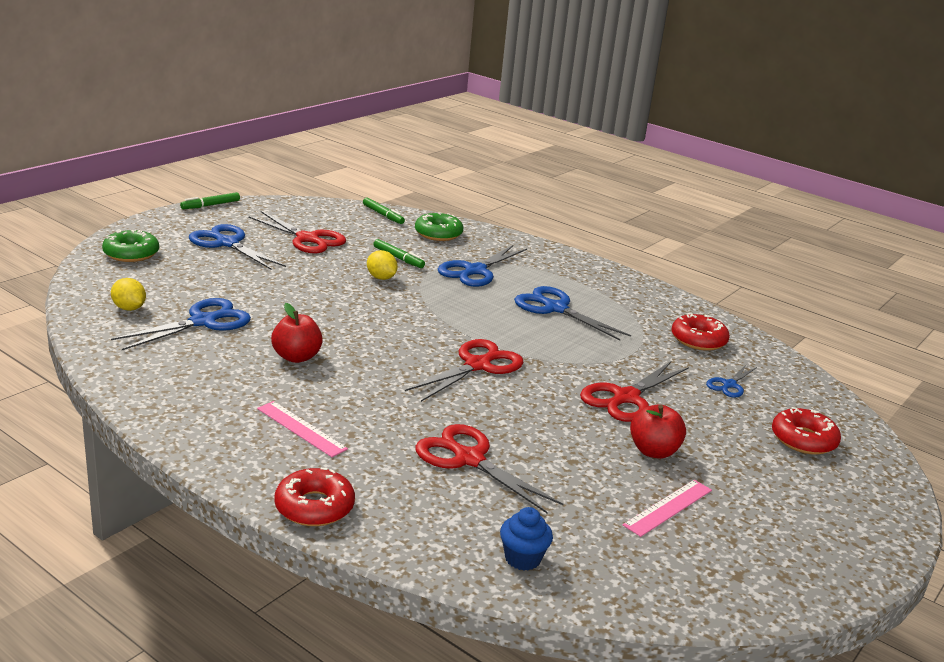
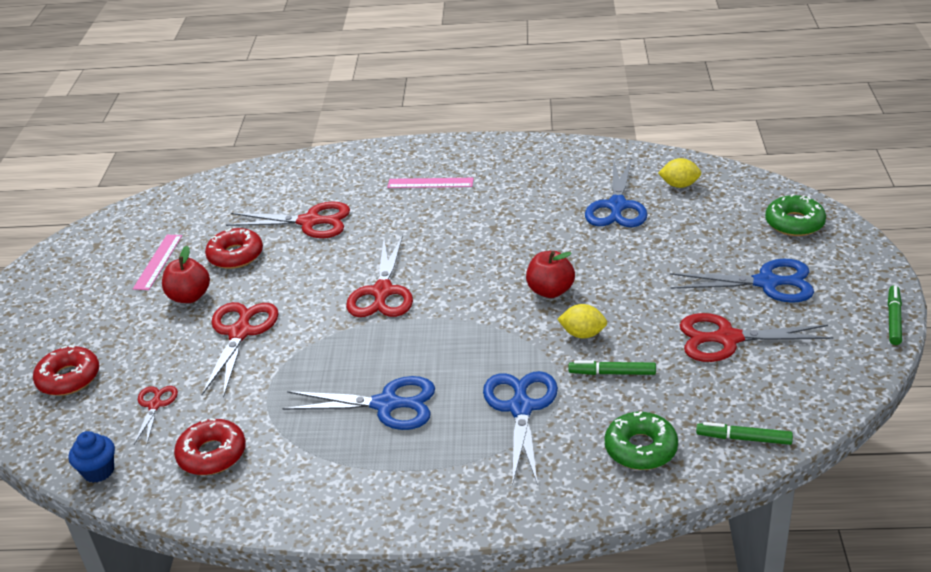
camera: 150 degrees right, 10 degrees up
red apple [271,303,323,363] -> red apple moved to [526,251,575,298]
red donut [274,468,355,526] -> red donut moved to [205,228,263,269]
blue cupcake [500,507,553,571] -> blue cupcake moved to [69,431,115,483]
blue scissors [706,364,757,397] -> red scissors [134,386,178,444]

